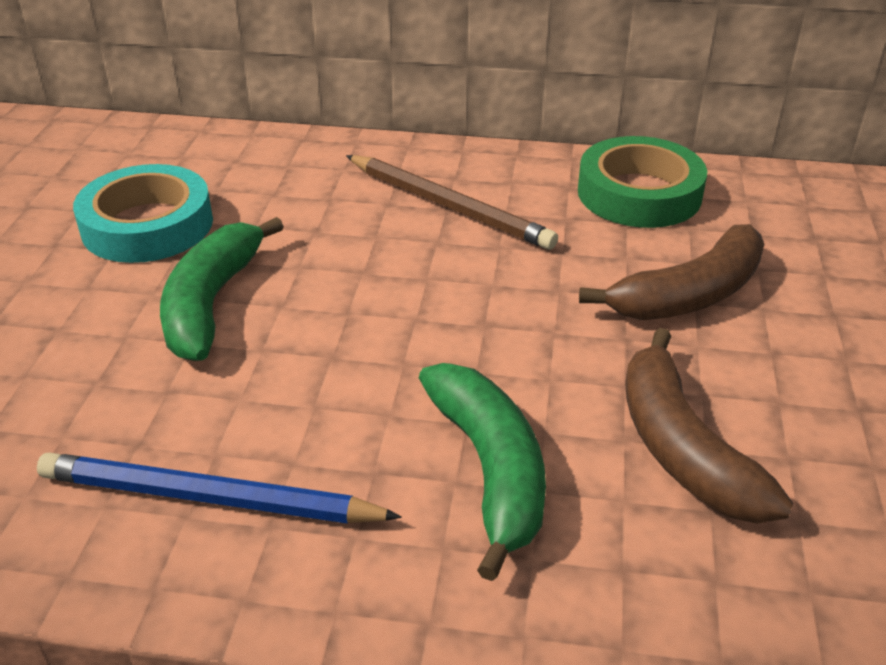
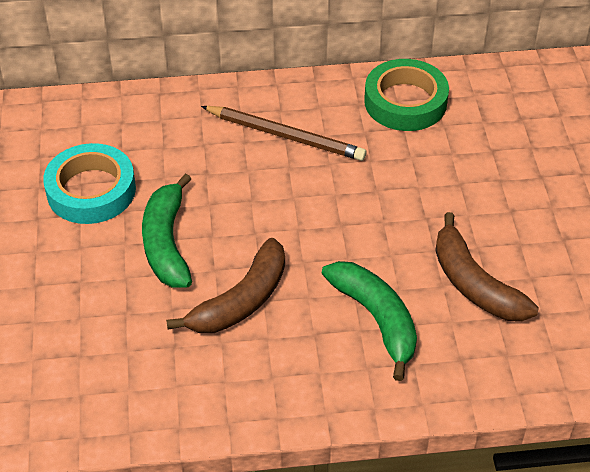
camera: 15 degrees left, 10 degrees up
blue pencil [37,453,402,524] -> none
brown banana [579,224,764,320] -> brown banana moved to [166,238,285,333]

